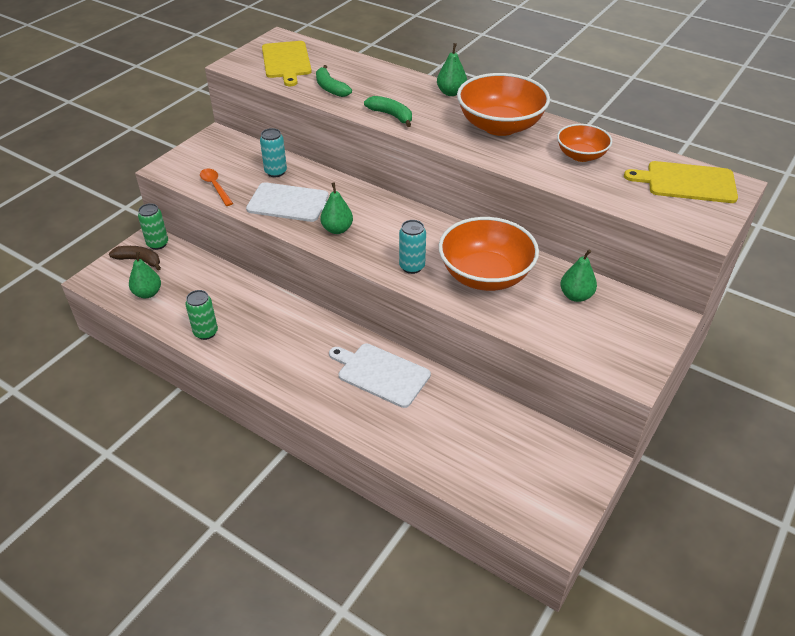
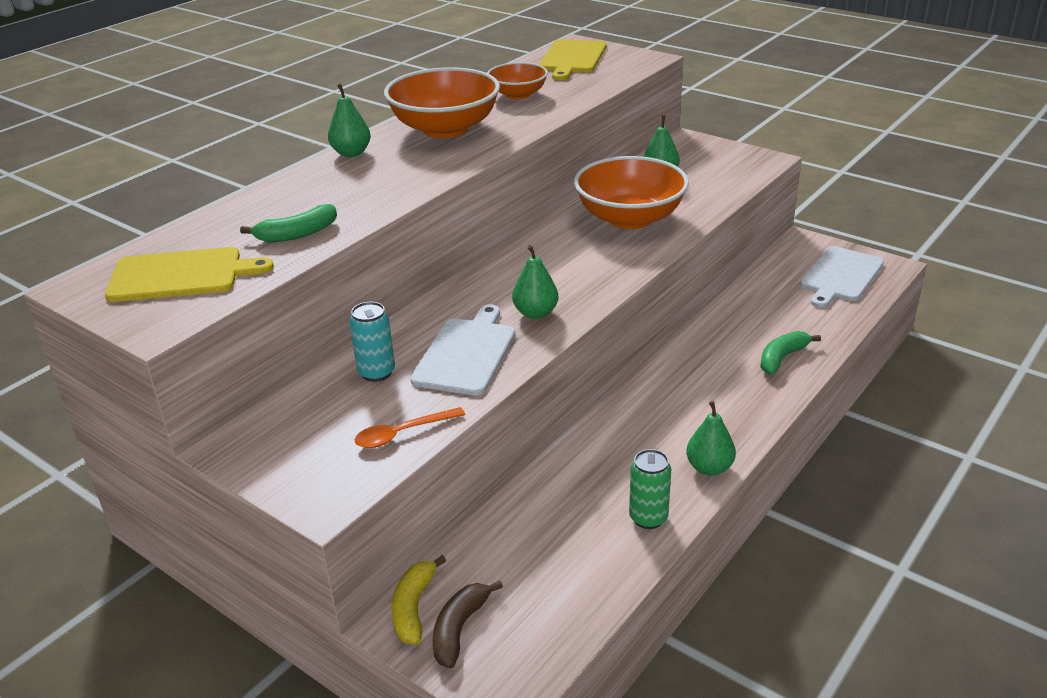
camera: 85 degrees left, 10 degrees down
green pear [129,251,161,298] -> green pear moved to [686,401,736,476]
green can [138,203,168,250] -> yellow banana [392,555,446,644]
white cutting board [329,344,431,408] -> white cutting board moved to [800,246,884,308]
green banana [364,96,412,127] -> green banana moved to [760,331,821,374]
turquoise can [399,220,426,274] -> none

